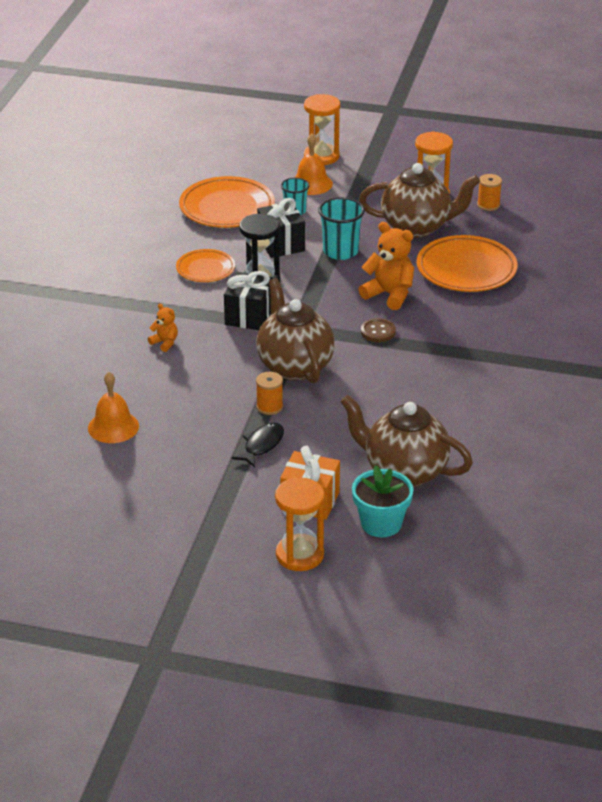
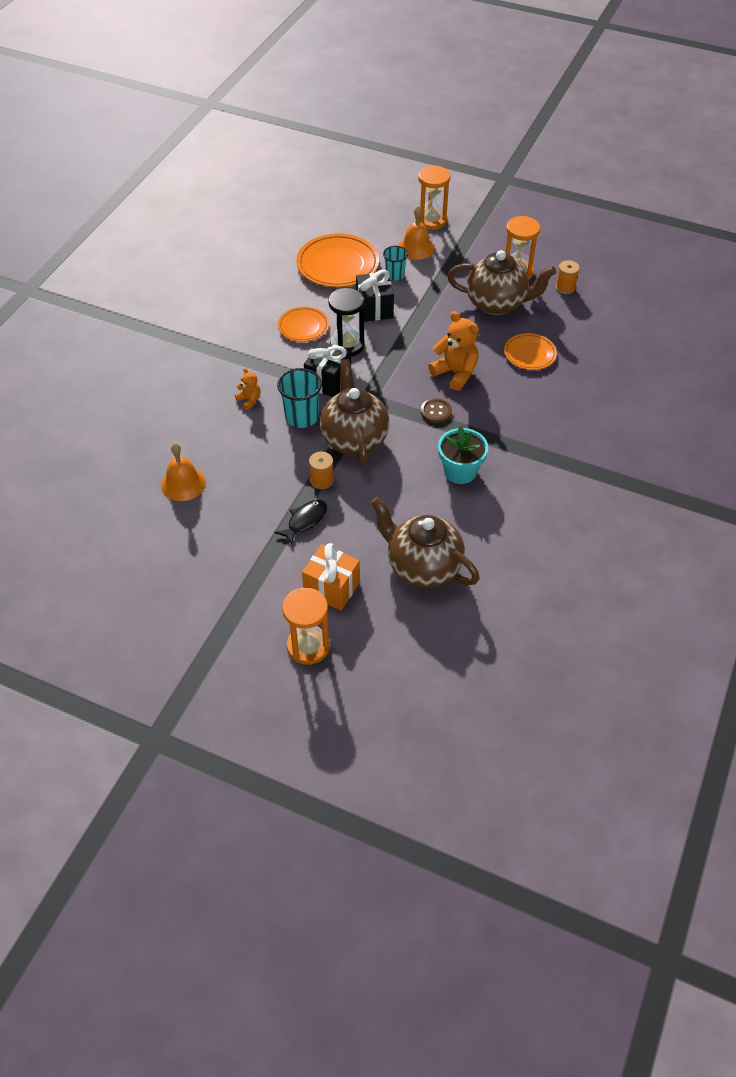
camera: 10 degrees right, 15 degrees up
turquoise cup [318,197,365,260] -> turquoise cup moved to [277,368,322,428]
turquoise flower pot [352,465,414,537] -> turquoise flower pot moved to [438,426,488,484]
orange plate [417,235,517,292] -> orange plate [504,333,557,370], size x0.59

